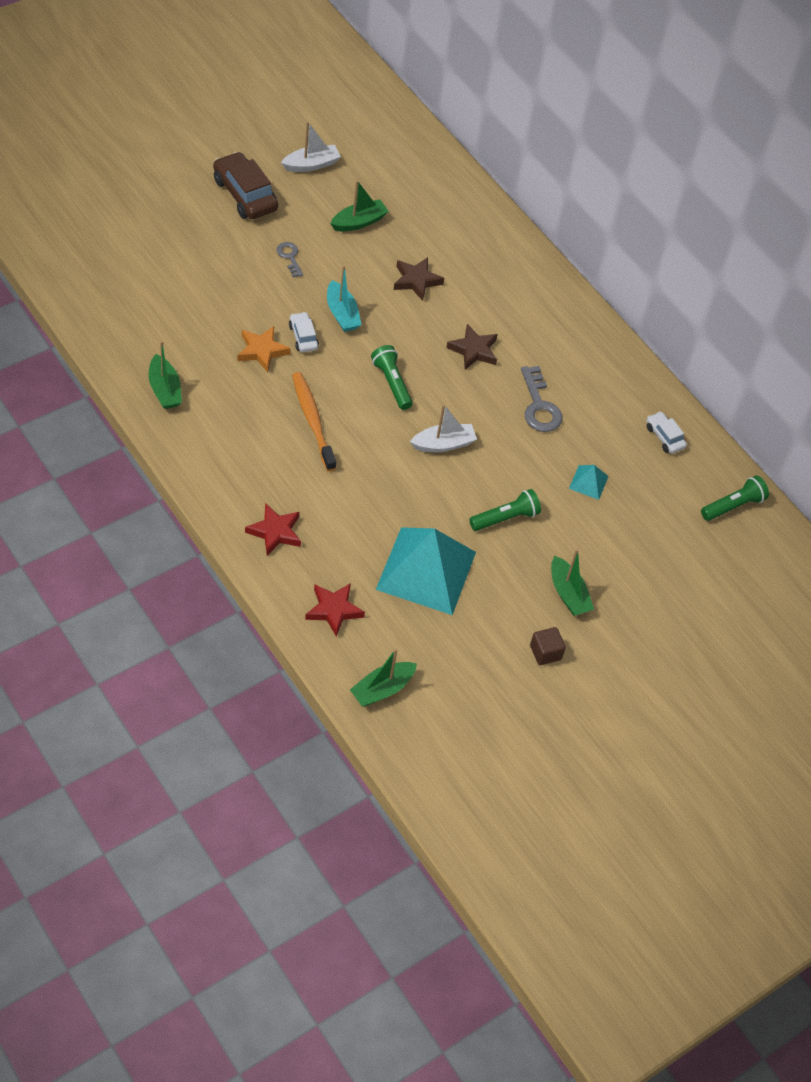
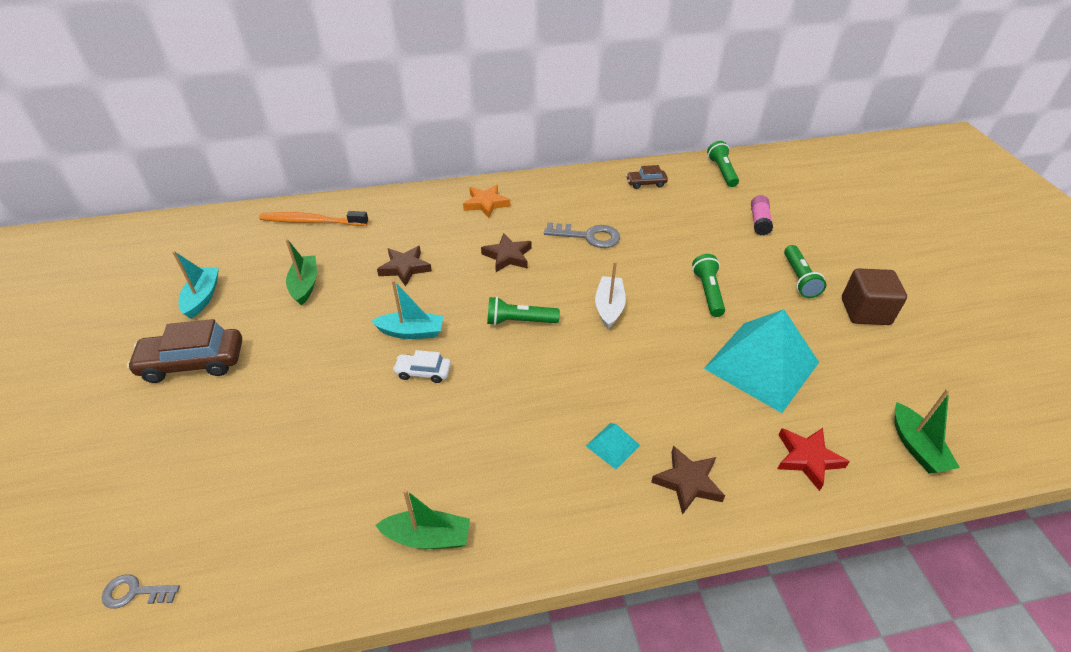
camera: 60 degrees left, 10 degrees down
orange star [237,326,291,373] -> orange star moved to [463,185,510,218]
red star [245,503,301,556] -> brown star [651,446,725,515]
grey key [277,242,303,277] -> grey key moved to [102,574,180,609]
white boat [281,122,341,172] -> turquoise boat [172,251,219,319]
orange toothbrush [292,372,336,471] -> orange toothbrush moved to [259,211,368,226]
brown cube [530,627,566,665] -> brown cube [842,268,907,325], size x1.65
green boat [551,549,594,616] -> green flashlight [784,245,826,298]
turquoise pyramid [569,465,609,500] -> turquoise pyramid moved to [586,423,640,469]
white car [647,411,687,454] -> brown car [626,165,668,189]
none -> pink glue stick [751,195,773,236]

